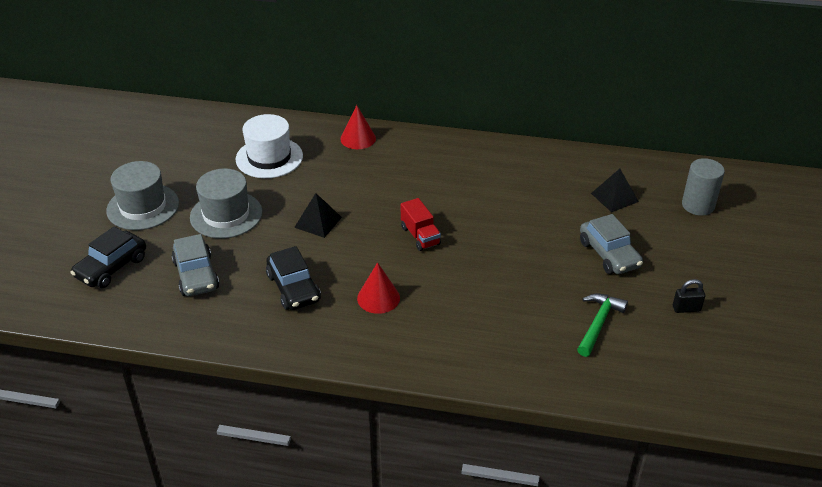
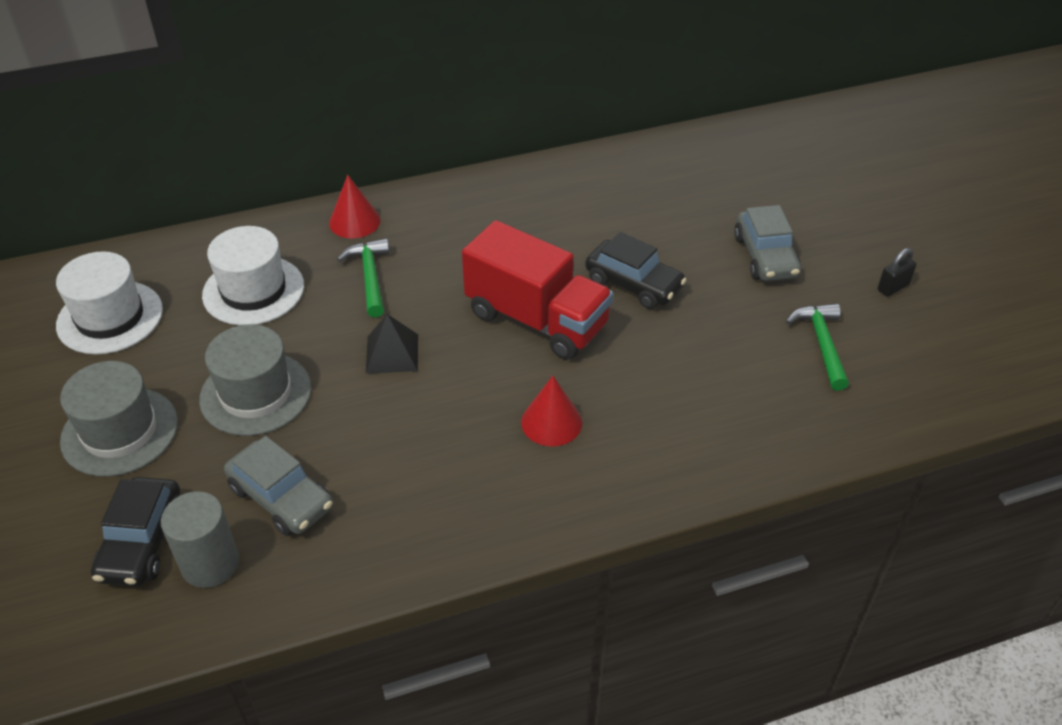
camera: 30 degrees left, 5 degrees up
black car [266,246,321,310] -> black car moved to [585,232,686,309]
red truck [401,198,441,251] -> red truck [462,220,613,360], size x1.99
grey car [580,214,643,274] -> grey car turned 45 degrees clockwise [734,205,801,281]
black pyramid [591,169,639,212] -> none
grey cylinder [682,158,725,216] -> grey cylinder moved to [161,491,239,588]
none -> white hat [56,252,163,354]
none -> green hammer [337,238,390,318]

